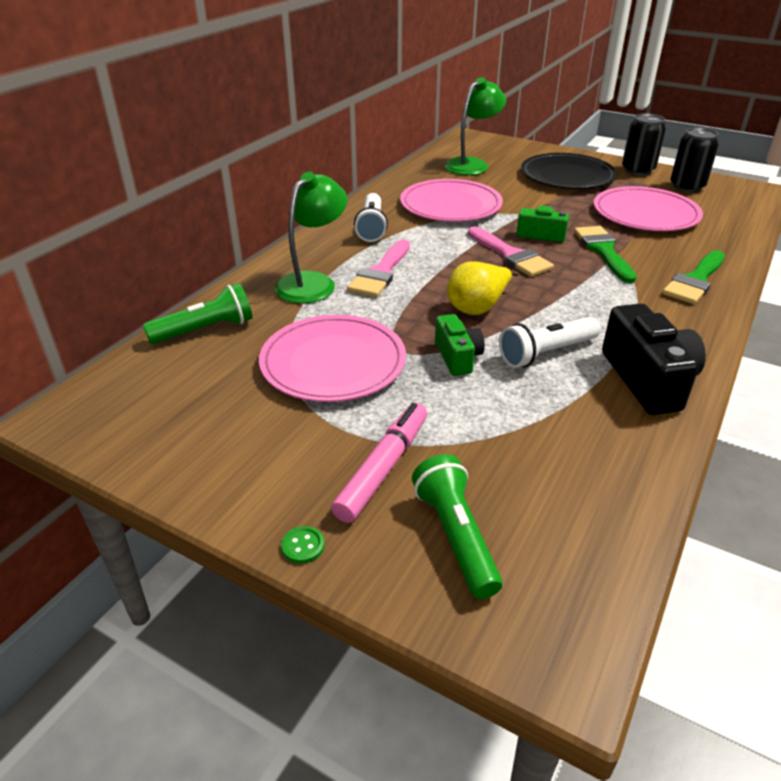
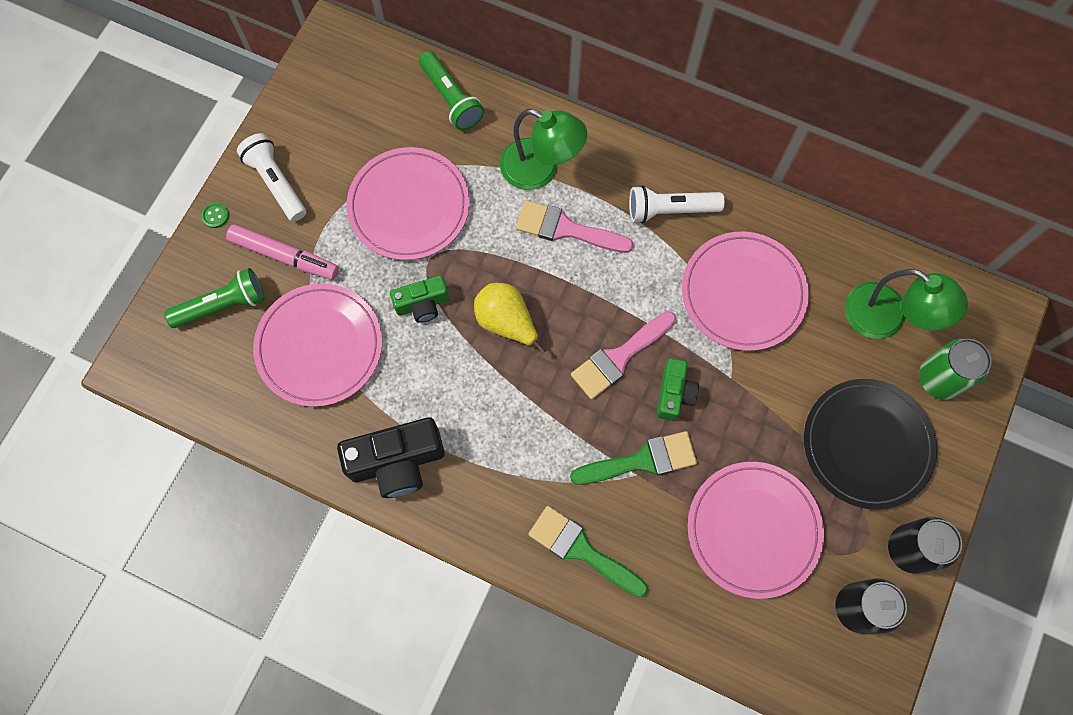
camera: 85 degrees right, 35 degrees up
white flashlight [499,317,601,368] -> white flashlight moved to [237,133,306,222]
none -> pink plate [253,283,382,407]
none -> green can [919,338,991,400]

